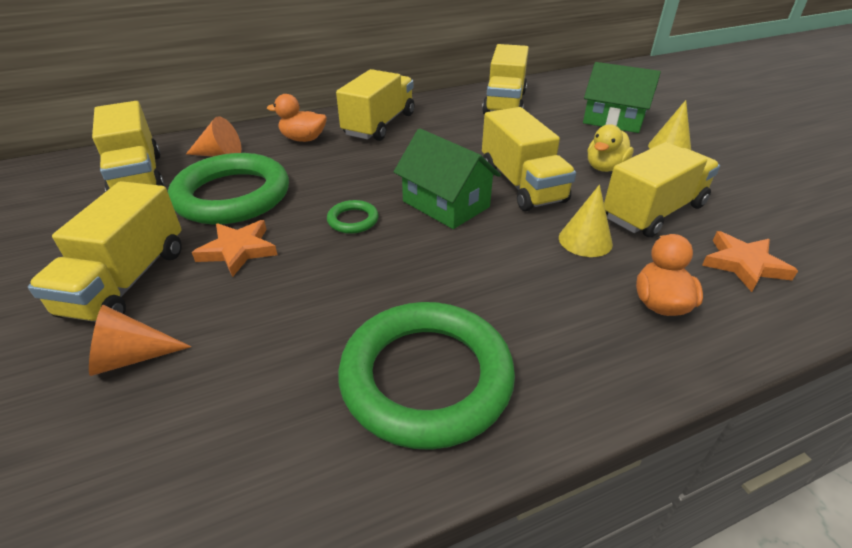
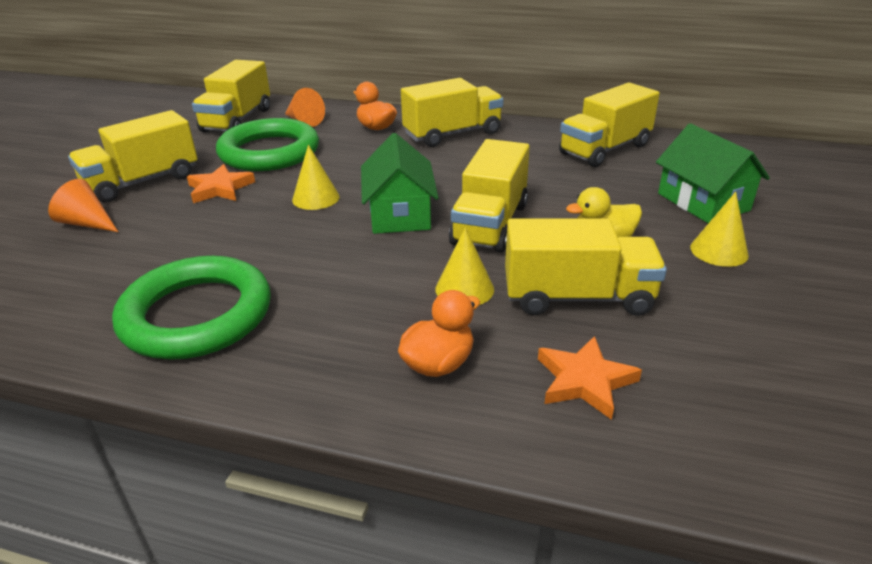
camera: 40 degrees right, 5 degrees down
green ring [327,200,379,234] -> yellow cone [292,145,340,210]

